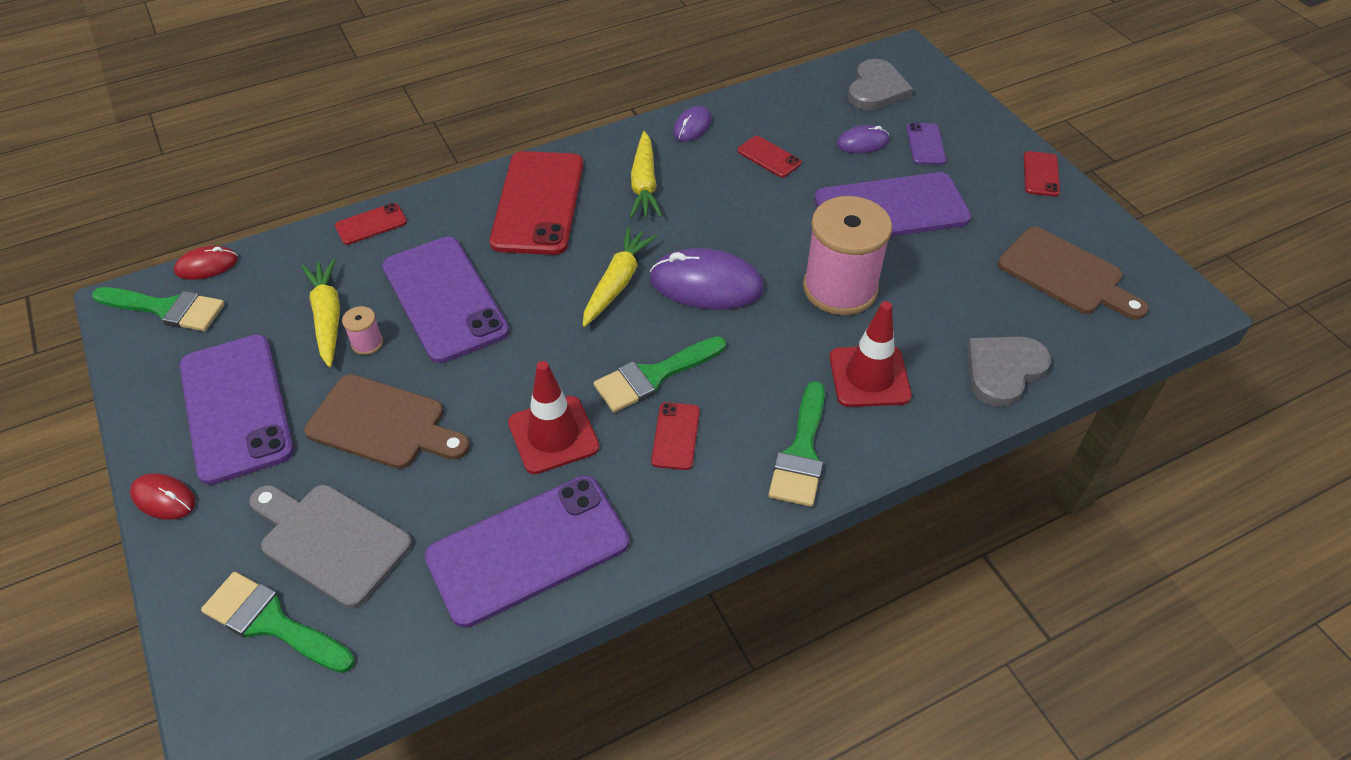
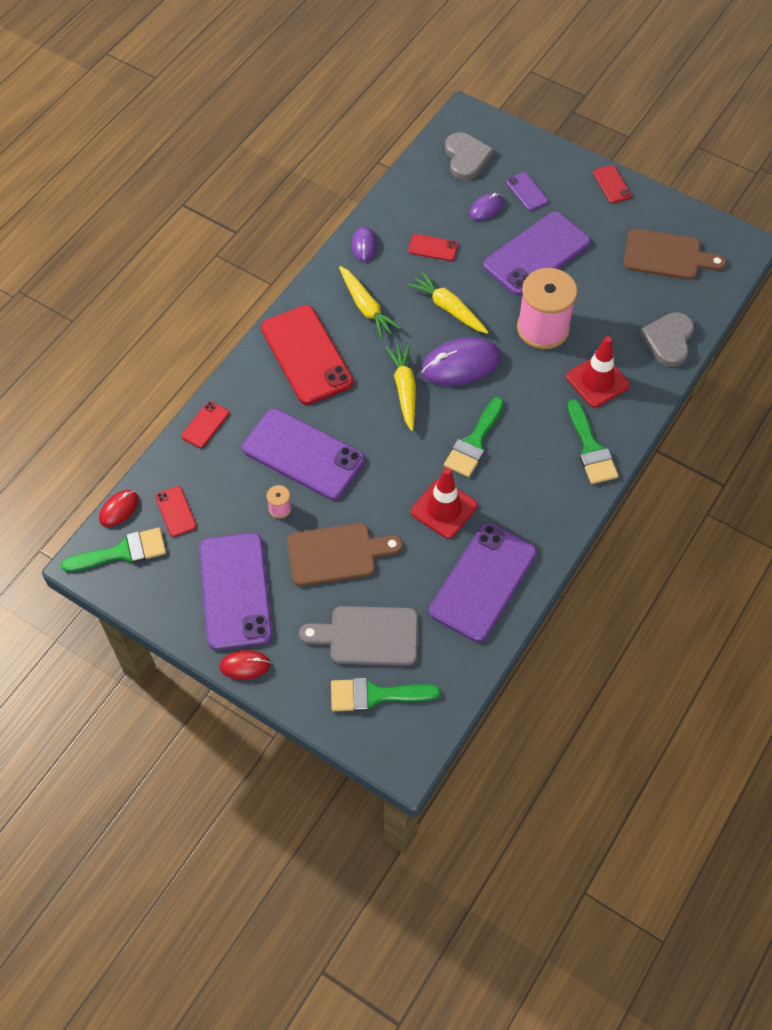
camera: 30 degrees left, 10 degrees up
purple phone [180,334,294,485] -> purple phone turned 45 degrees clockwise [199,533,272,650]
yellow carrot [301,258,340,367] -> yellow carrot moved to [407,271,489,334]
red phone [651,402,700,470] -> red phone moved to [155,486,197,537]

